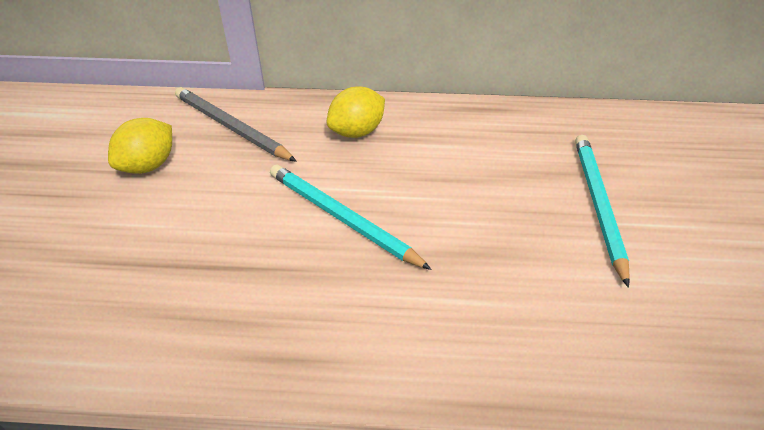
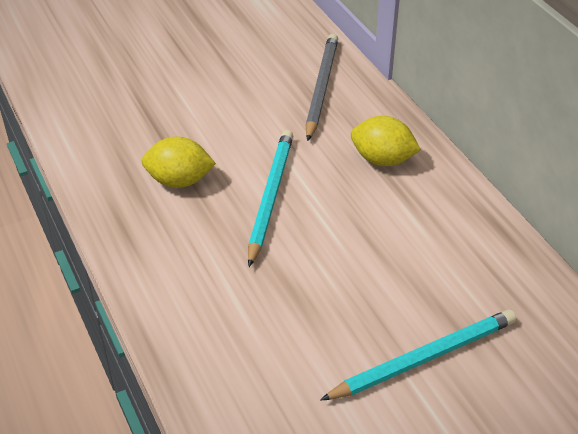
camera: 60 degrees right, 0 degrees up
yellow lemon [108,118,172,174] -> yellow lemon moved to [142,137,216,188]

